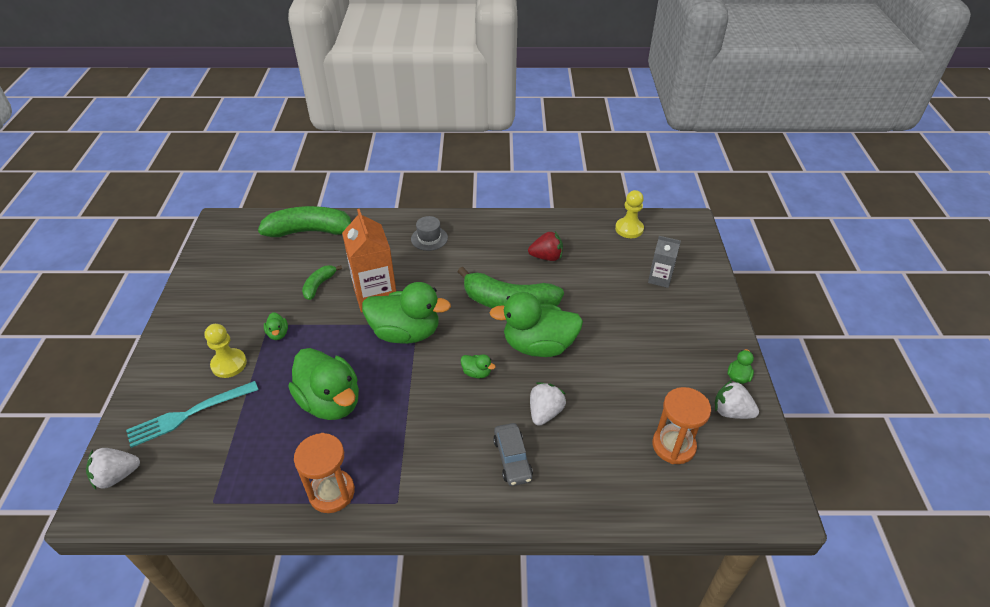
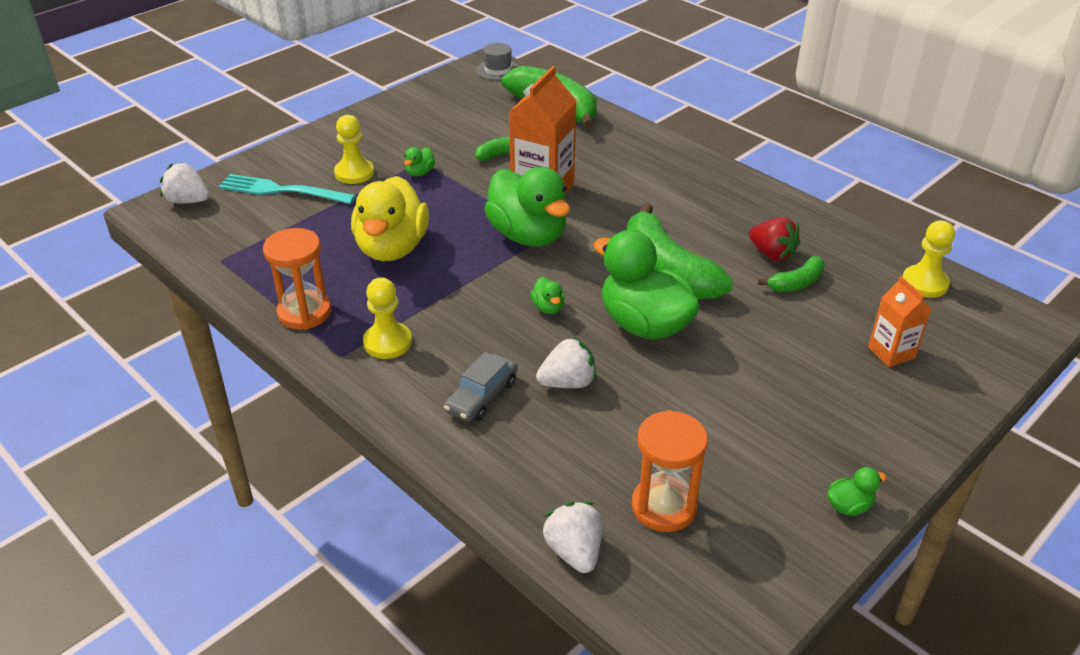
camera: 45 degrees right, 5 degrees down
green duck [289,348,359,420] -> yellow duck [351,176,429,261]
grey hat [411,216,448,251] -> grey hat moved to [476,43,519,80]
grey carton [648,236,681,288] -> orange carton [868,276,932,367]
white strawberry [715,380,759,419] -> white strawberry moved to [542,502,602,573]
none -> yellow pawn [363,277,412,359]
none -> green banana [758,256,825,292]

